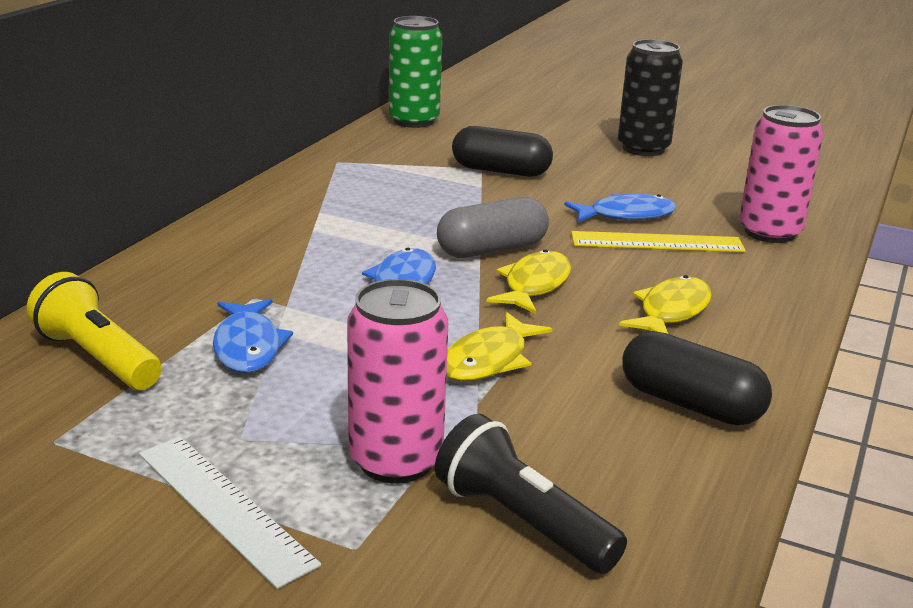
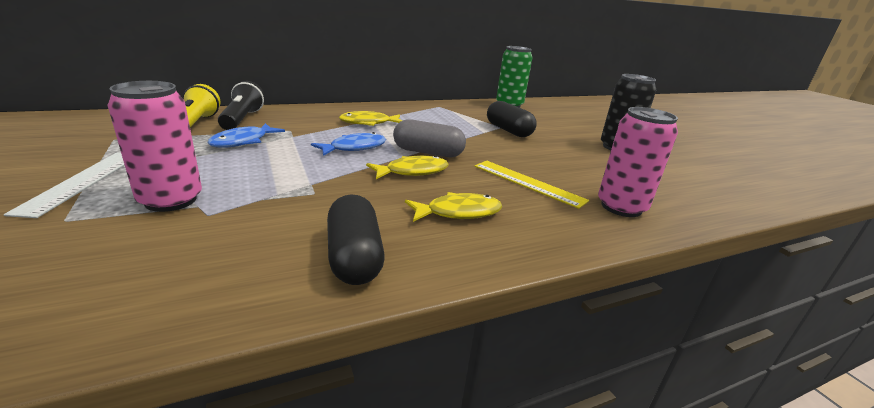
camera: 40 degrees right, 0 degrees up
black flashlight [435,413,627,574] -> black flashlight moved to [218,81,265,130]
yellow fish [446,312,552,381] -> yellow fish moved to [339,111,402,126]
blue fish [564,194,677,222] -> none

